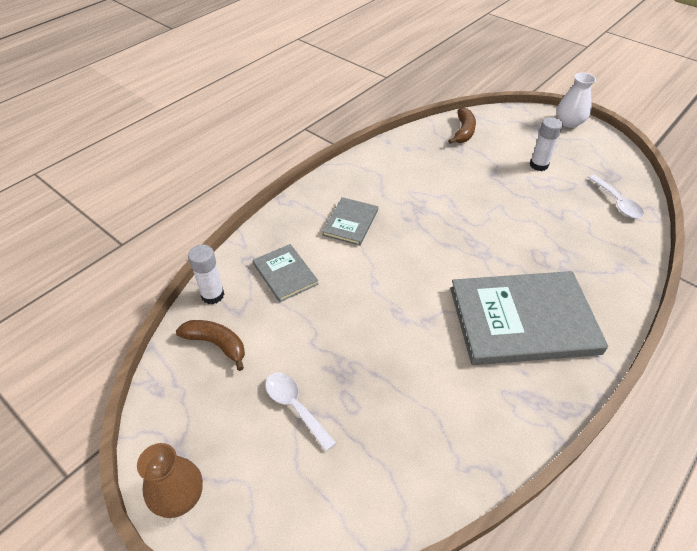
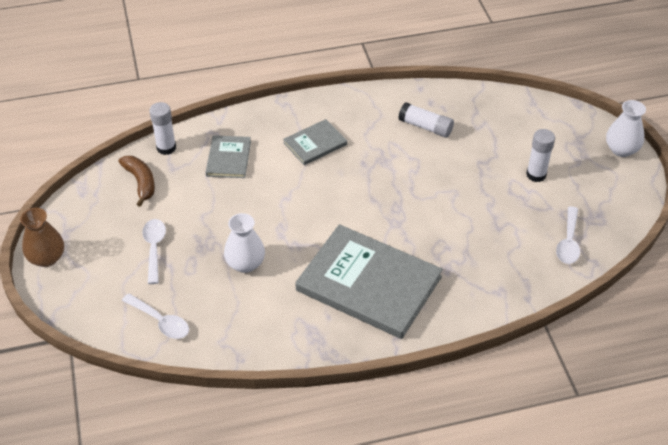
camera: 35 degrees right, 0 degrees up
brown banana [448,108,476,144] -> none
none -> white spoon [122,293,189,339]
none -> white vase [224,213,265,273]
none -> white glue stick [398,102,454,138]

